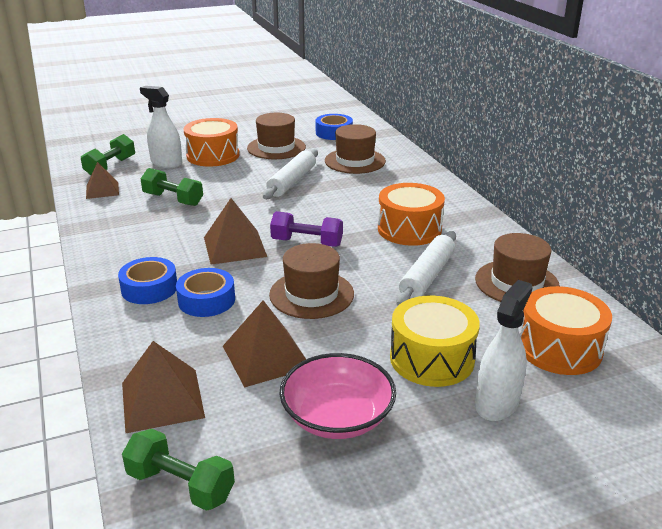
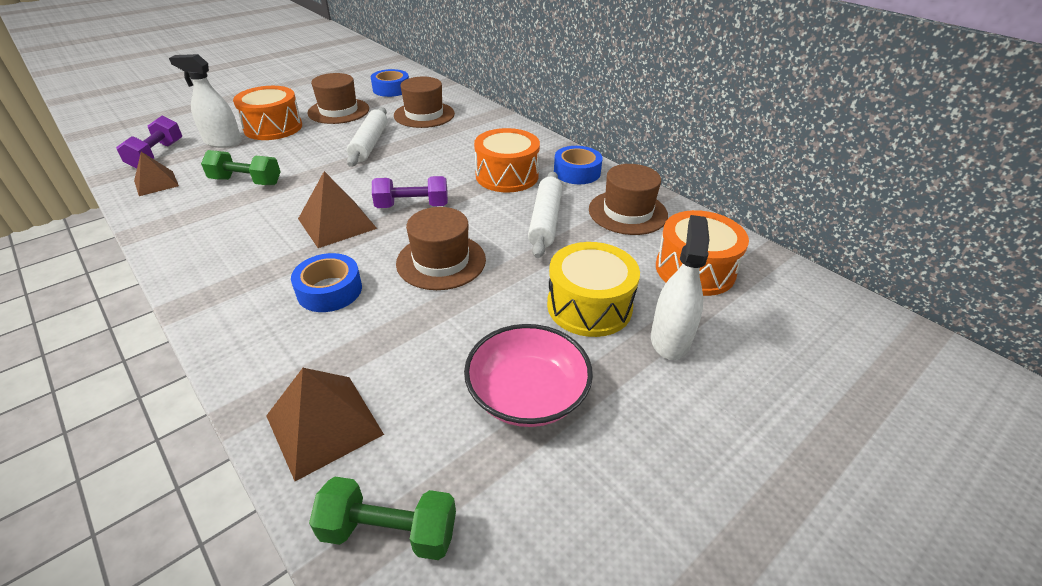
camera: 20 degrees left, 10 degrees up
green dumbbell [81,134,135,175] -> purple dumbbell [116,116,182,168]
blue tape [118,257,177,304] -> blue tape moved to [554,146,602,184]
brown pyramid [223,300,306,388] -> none

